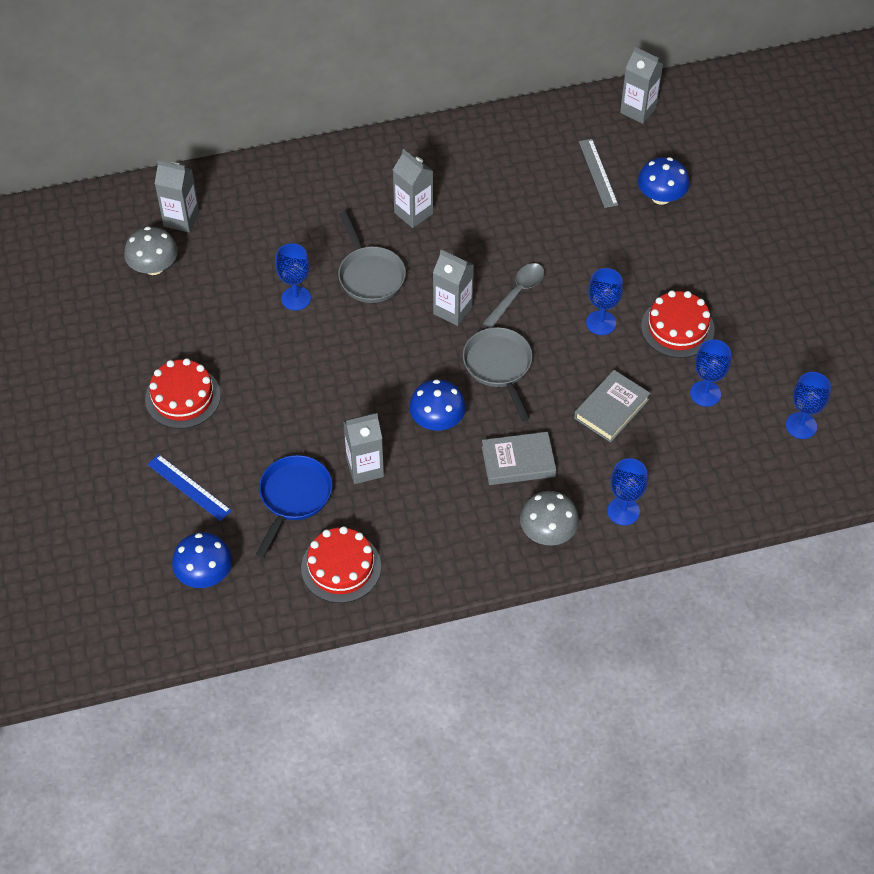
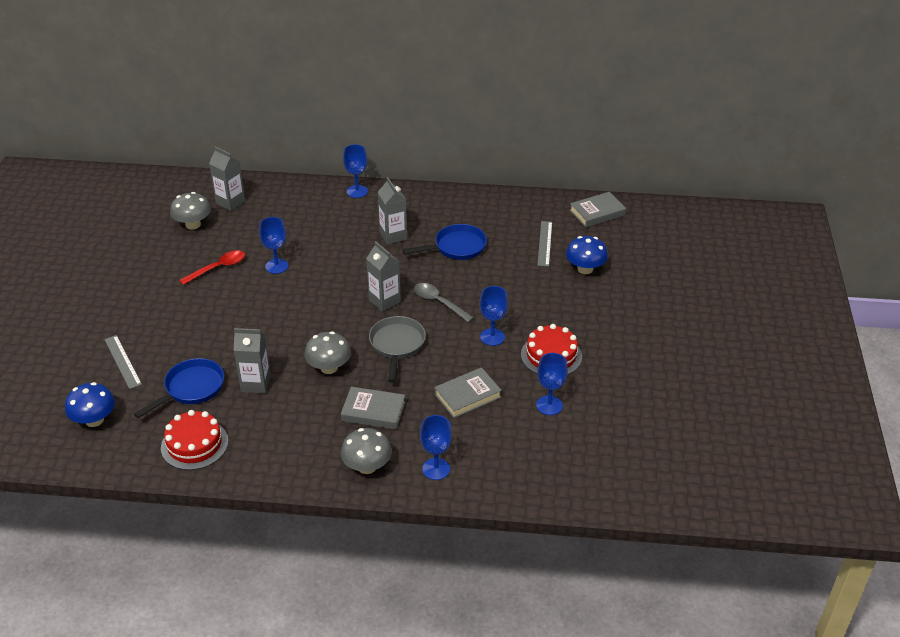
camera: 20 degrees right, 15 degrees down
red cake [145,358,221,429] -> none
blue ruler [148,454,232,521] -> grey ruler [104,335,142,389]
grey pan [338,211,406,303] -> none
blue mushroom [409,379,466,430] -> grey mushroom [304,331,351,374]
grey spoon [483,263,544,328] -> grey spoon turned 105 degrees counterclockwise [414,283,474,323]
grey carton [620,47,663,124] -> grey book [570,192,626,227]
blue goblet [786,372,831,439] -> blue goblet moved to [343,144,368,198]
none -> red spoon [179,250,245,285]
none -> blue pan [402,224,487,260]

